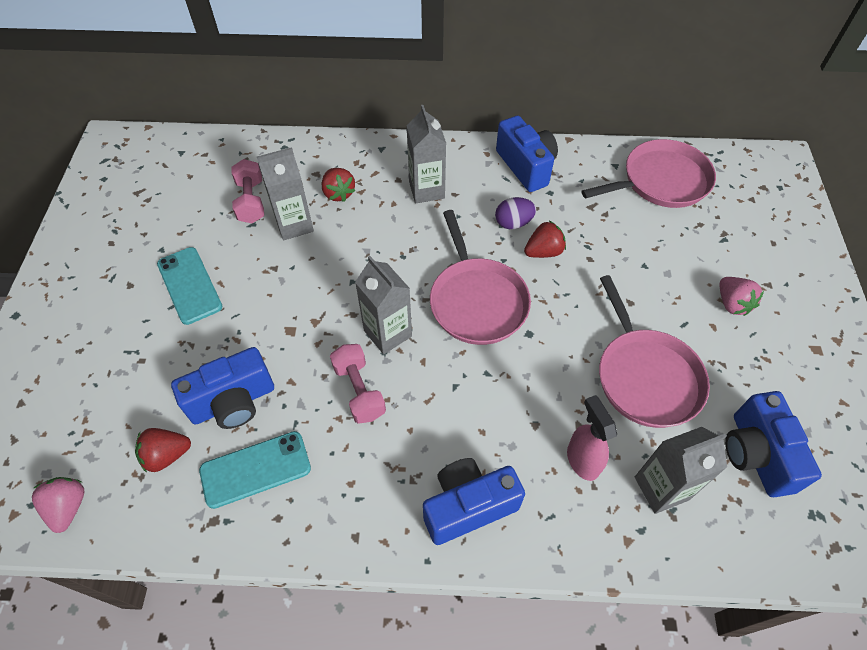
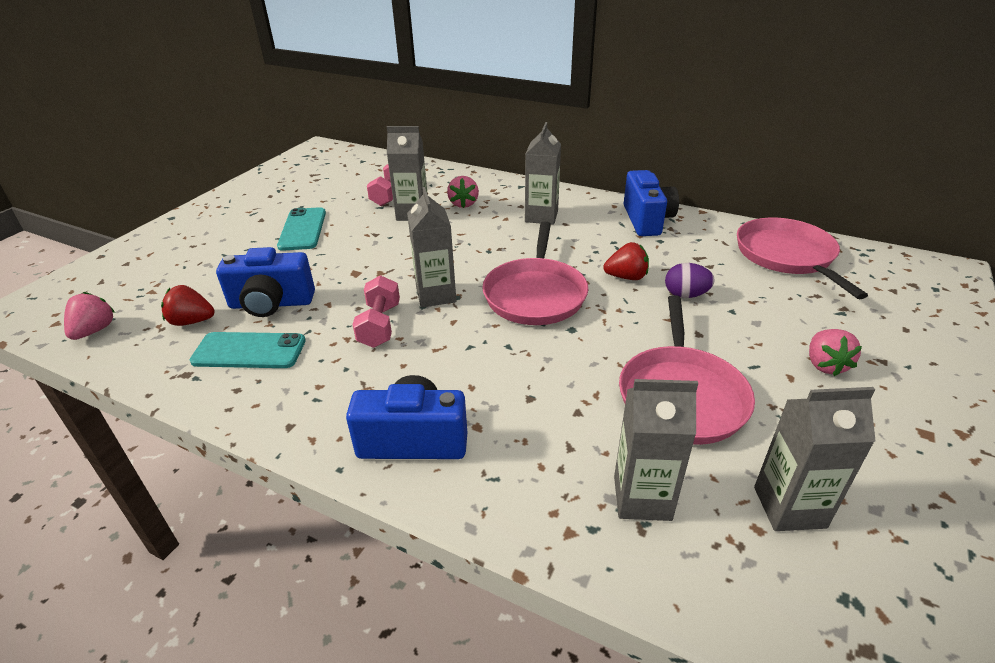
camera: 25 degrees right, 20 degrees down
red strawberry [321,168,355,202] -> pink strawberry [447,176,479,208]
purple egg [495,197,536,229] -> purple egg moved to [665,263,715,298]
pink spray bottle [567,395,617,481] -> none
pink pan [581,139,716,208] -> pink pan turned 105 degrees counterclockwise [737,218,868,299]
blue camera [725,391,822,497] -> grey carton [754,387,875,531]

